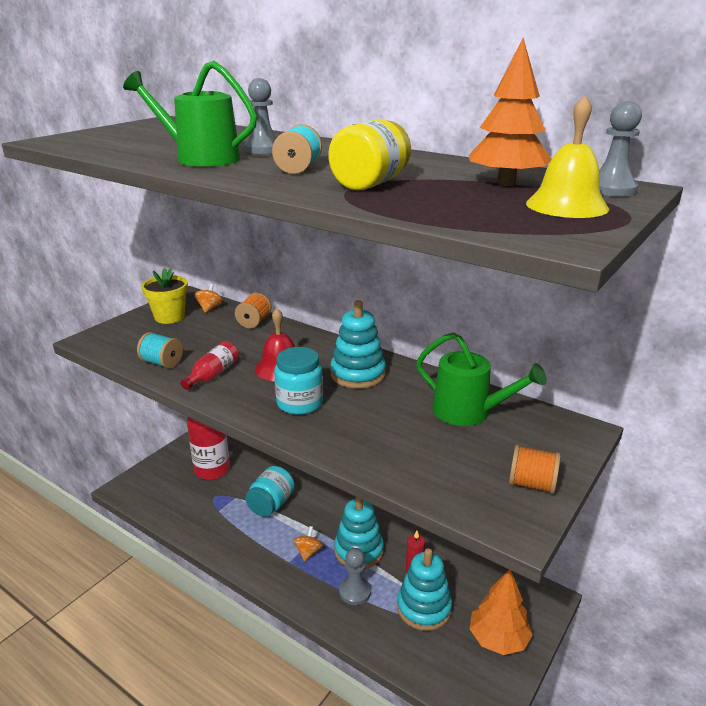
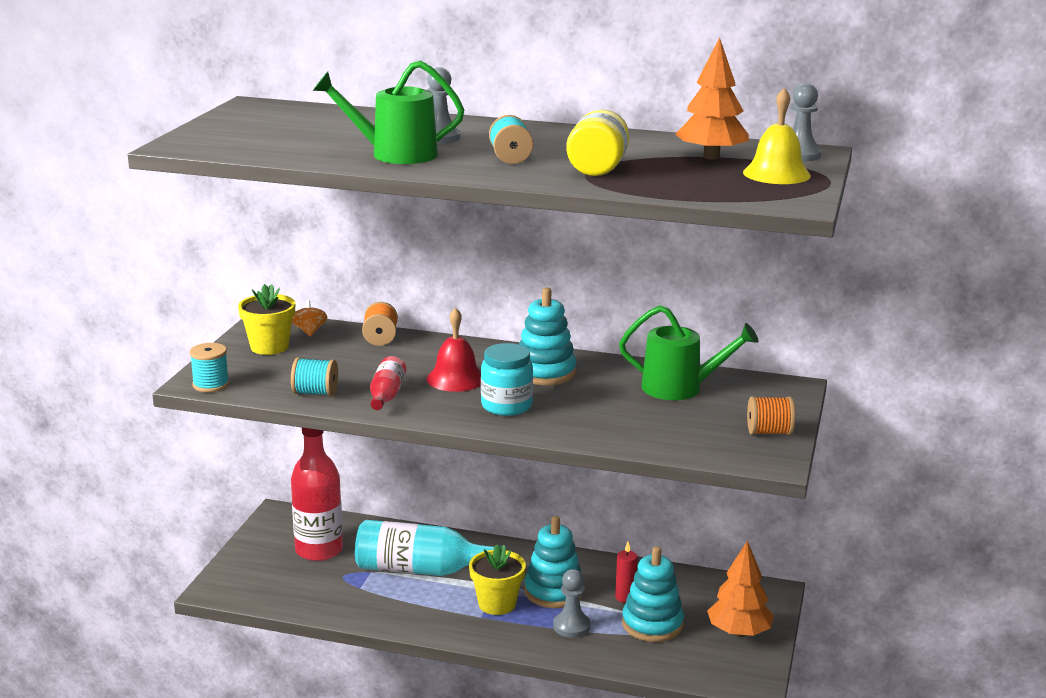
camera: 20 degrees left, 5 degrees down
turquoise jar [245,466,295,517] -> turquoise bottle [355,520,507,576]
orange spinning top [293,526,323,561] -> yellow flower pot [469,544,526,615]
none -> turquoise spool [190,343,229,392]

